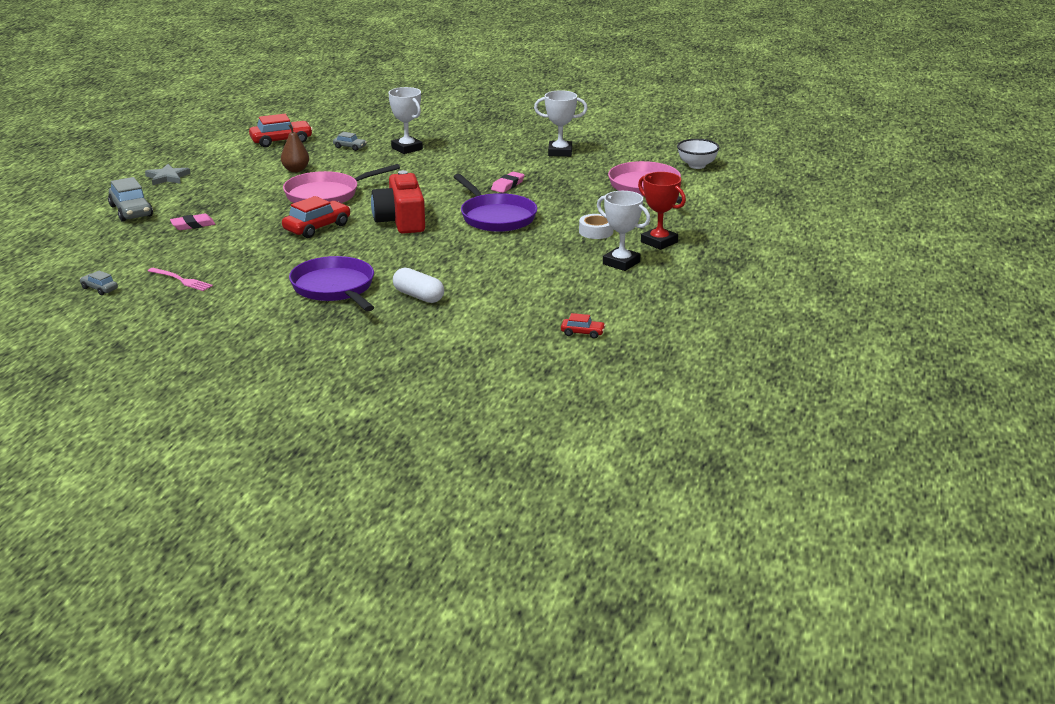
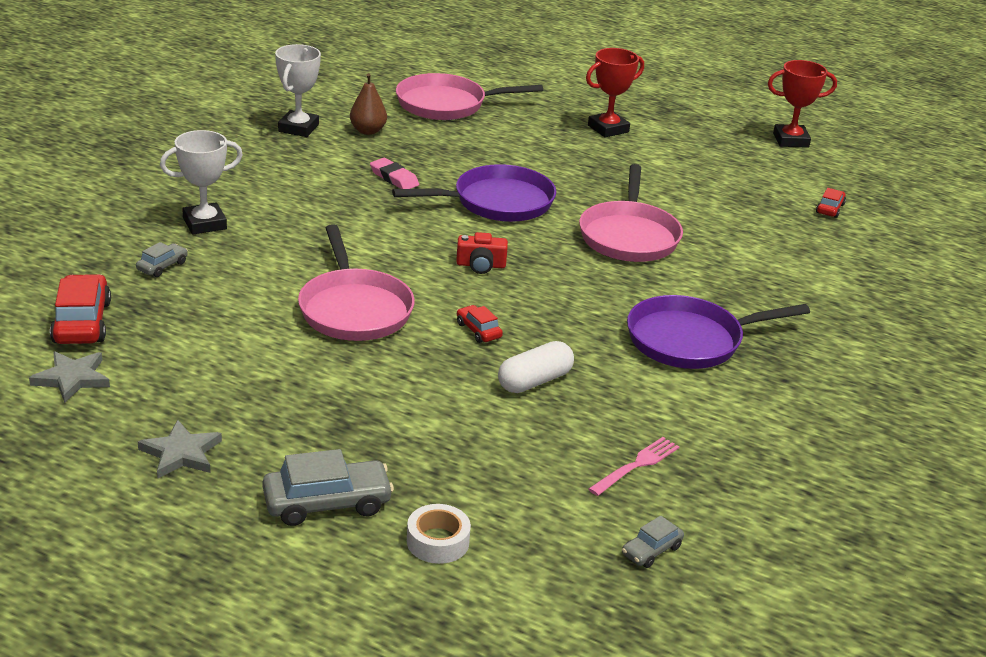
camera: 80 degrees left, 5 degrees up
pink eraser [170,214,215,230] -> none
brown pear [281,124,309,172] -> brown pear moved to [350,73,387,135]
red car [282,196,351,238] -> red car [457,305,503,343], size x0.54
red camera [371,170,425,234] -> red camera [456,232,508,274], size x0.50
white capsule [393,267,444,303] -> white capsule moved to [498,341,574,393]
white tape [579,214,613,239] -> white tape moved to [407,504,471,564]
white trophy [597,191,650,271] -> none
white bowl [677,139,720,169] -> none
none -> grey star [29,351,110,403]
none -> pink pan [579,164,683,262]
none -> red trophy [768,60,837,148]

